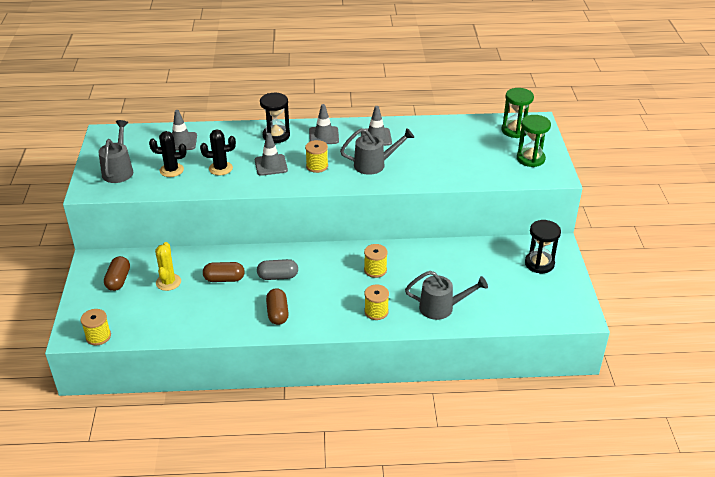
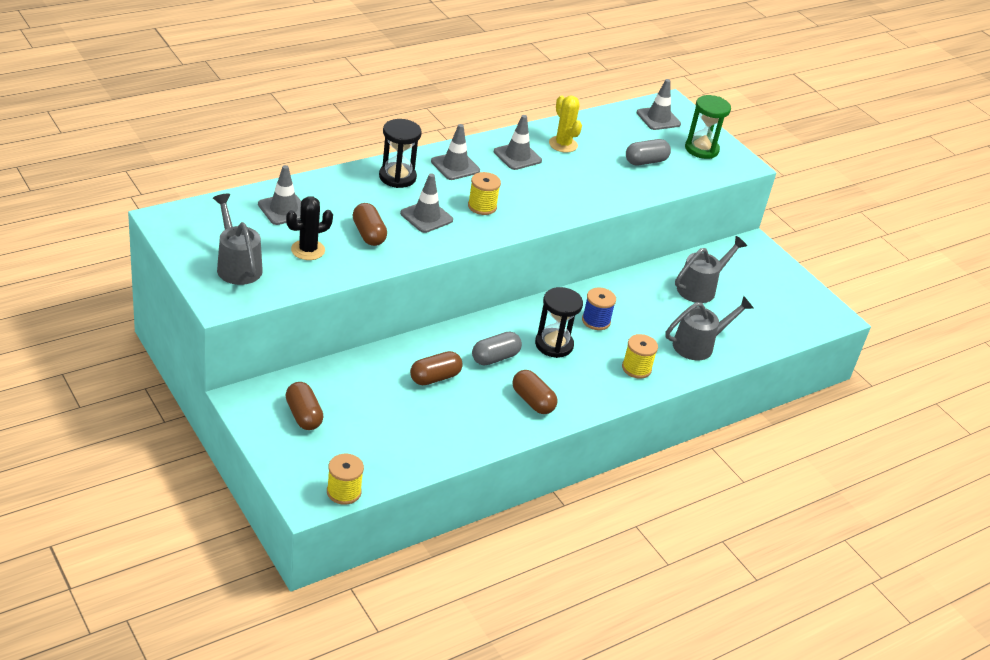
camera: 35 degrees left, 0 degrees up
yellow cactus [155,242,181,291] -> yellow cactus moved to [549,95,582,153]
black cactus [200,129,236,175] -> brown capsule [353,203,387,246]
grey watering can [340,128,414,175] -> grey watering can moved to [675,236,747,303]
yellow spool [364,244,387,278] -> blue spool [582,288,616,330]
green hourglass [502,88,534,138] -> grey traffic cone [637,79,681,130]
black hourglass [525,220,561,273] -> black hourglass moved to [535,287,583,358]
none -> grey capsule [626,139,671,165]

